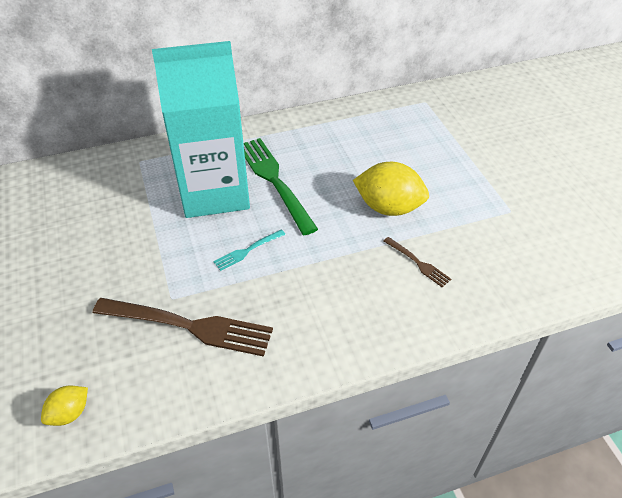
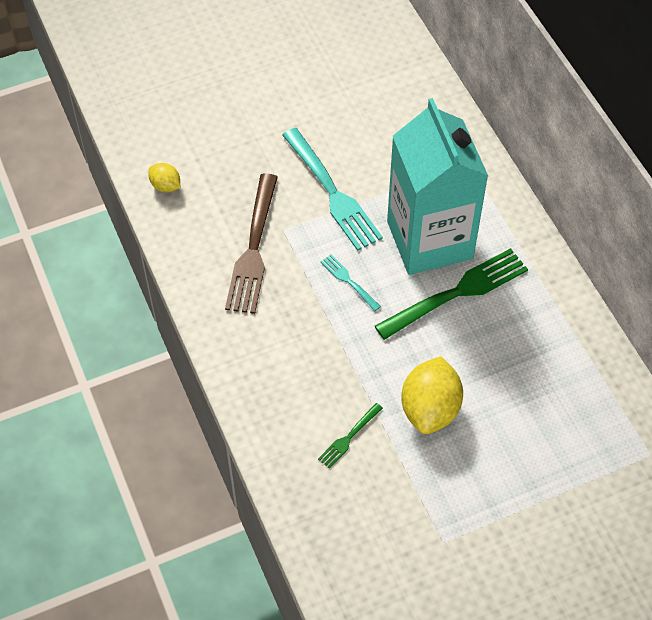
camera: 85 degrees right, 10 degrees up
brown fork [384,237,451,287] -> green fork [318,403,383,469]
none -> turquoise fork [282,128,383,251]

